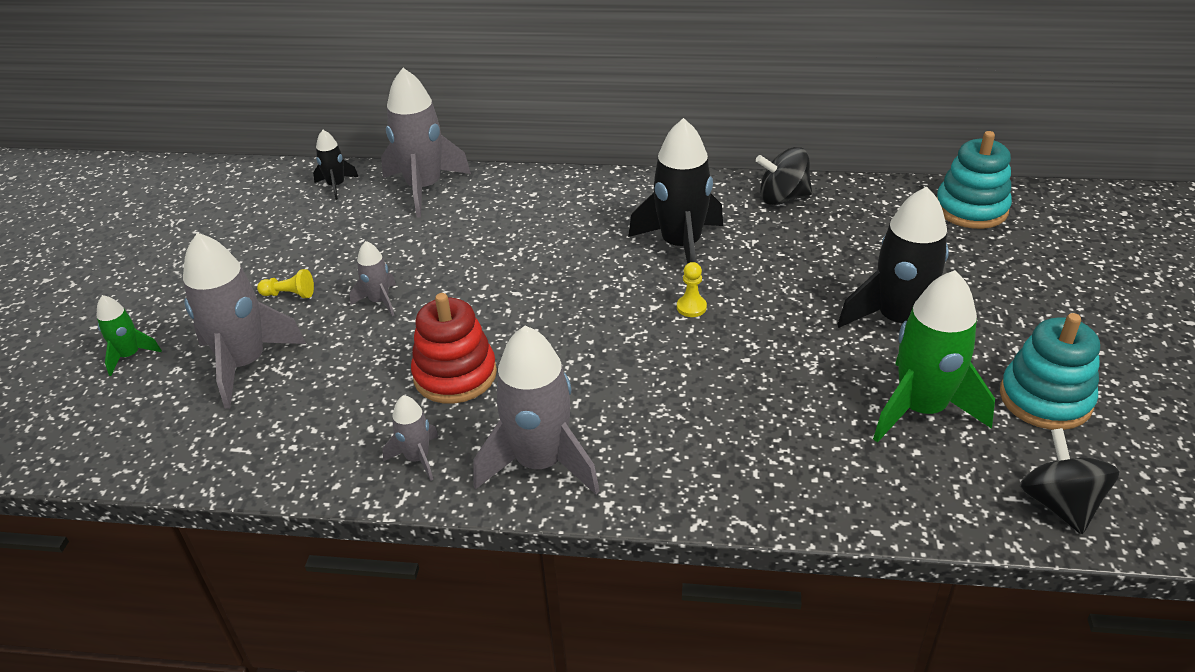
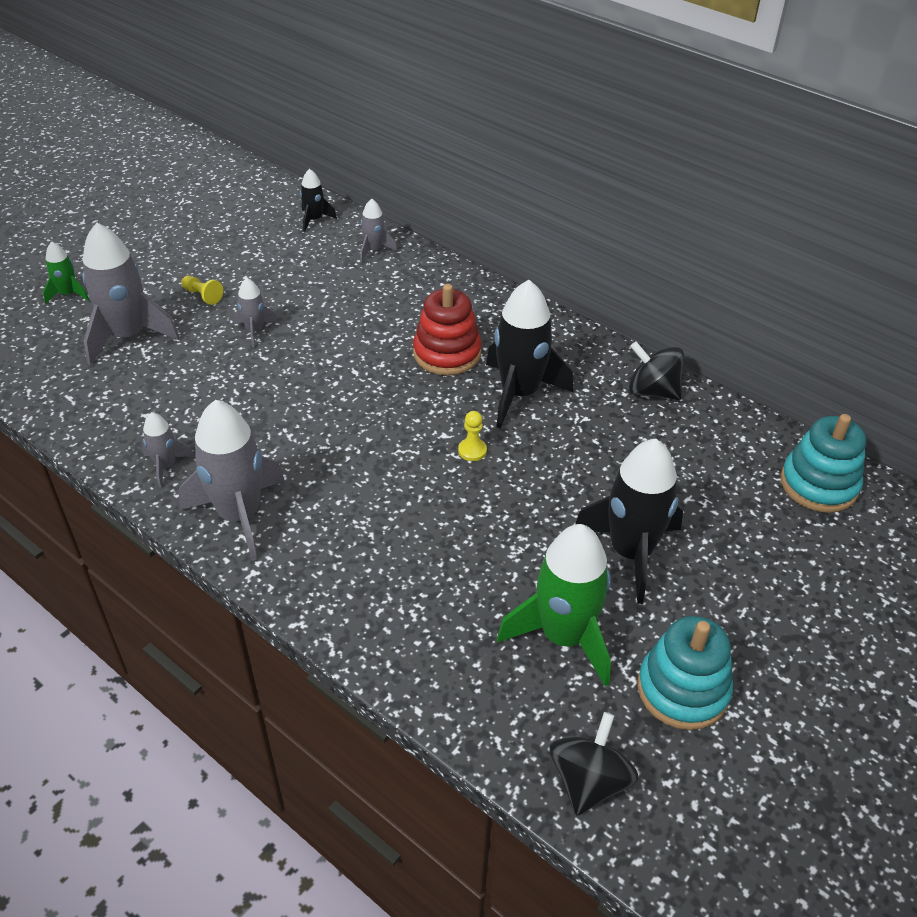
camera: 30 degrees right, 5 degrees up
grey rocket [381,68,471,217] -> grey rocket [360,199,397,262], size x0.49
red stacking toy [411,293,497,404] -> red stacking toy moved to [413,284,482,375]

